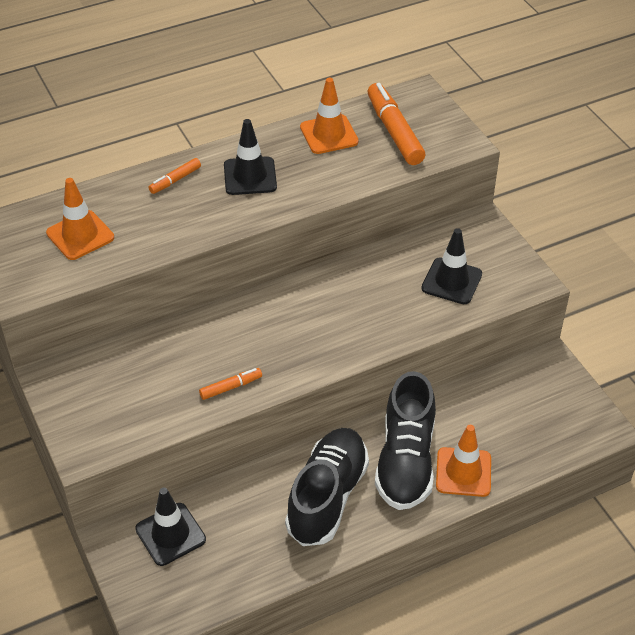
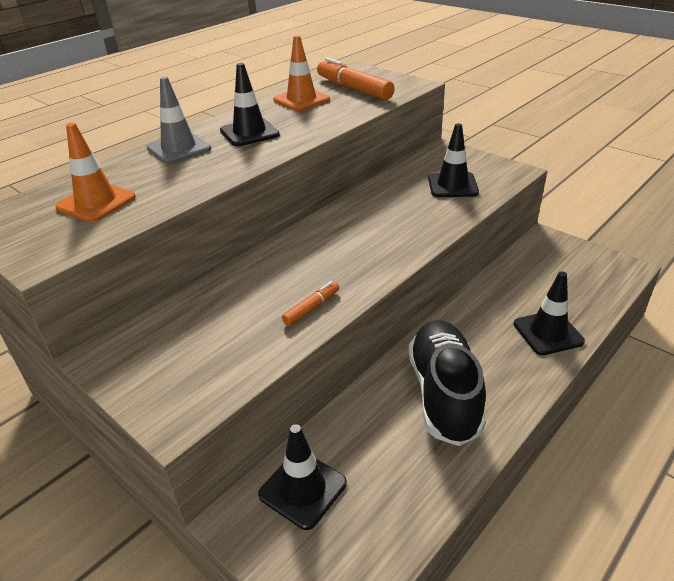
camera: 20 degrees left, 10 degrees down
orange marker [148,158,201,194] -> grey traffic cone [147,77,211,164]
black shoe [375,371,436,510] -> none
orange traffic cone [436,425,491,497] -> black traffic cone [514,271,585,355]

